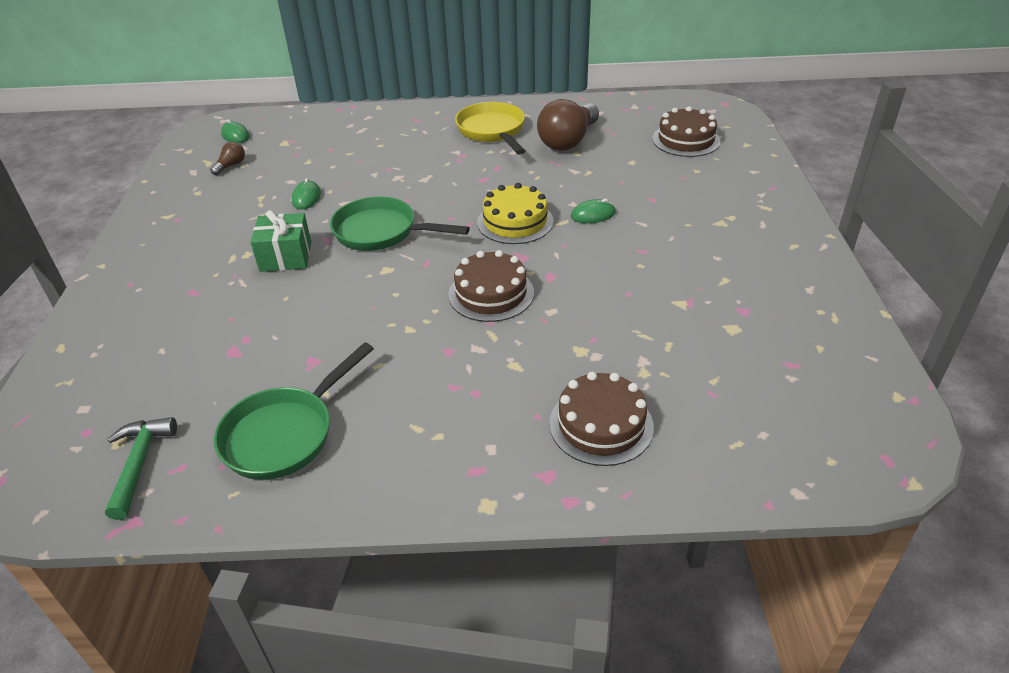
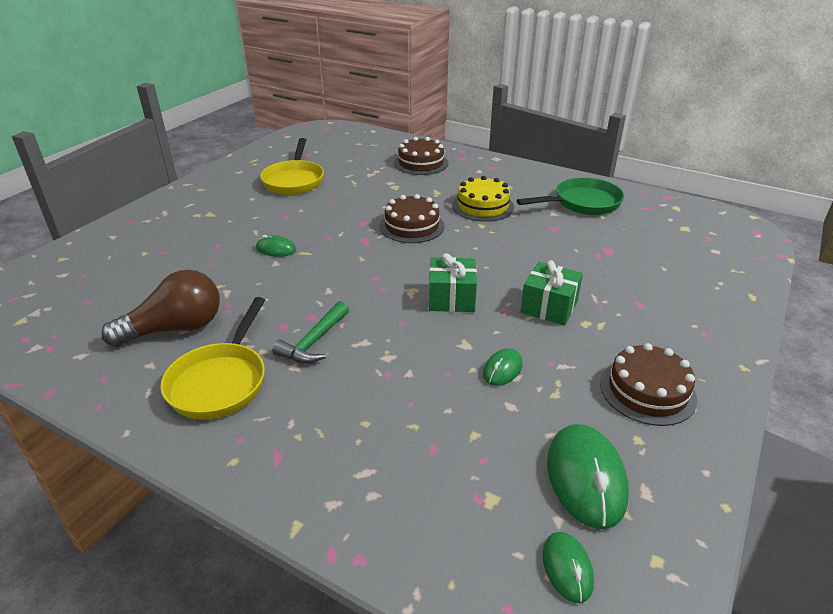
camera: 150 degrees left, 5 degrees down
green hammer [105,417,177,520] -> green hammer moved to [272,301,349,363]
brown light bulb [210,142,245,175] -> green mouse [547,424,629,529]
green pan [330,197,470,251] -> green gift [429,253,477,312]
yellow cake [477,183,554,244] -> yellow cake moved to [452,176,514,222]
brown cake [652,106,721,157] -> brown cake moved to [600,343,697,426]
none -> yellow pan [260,138,324,195]

